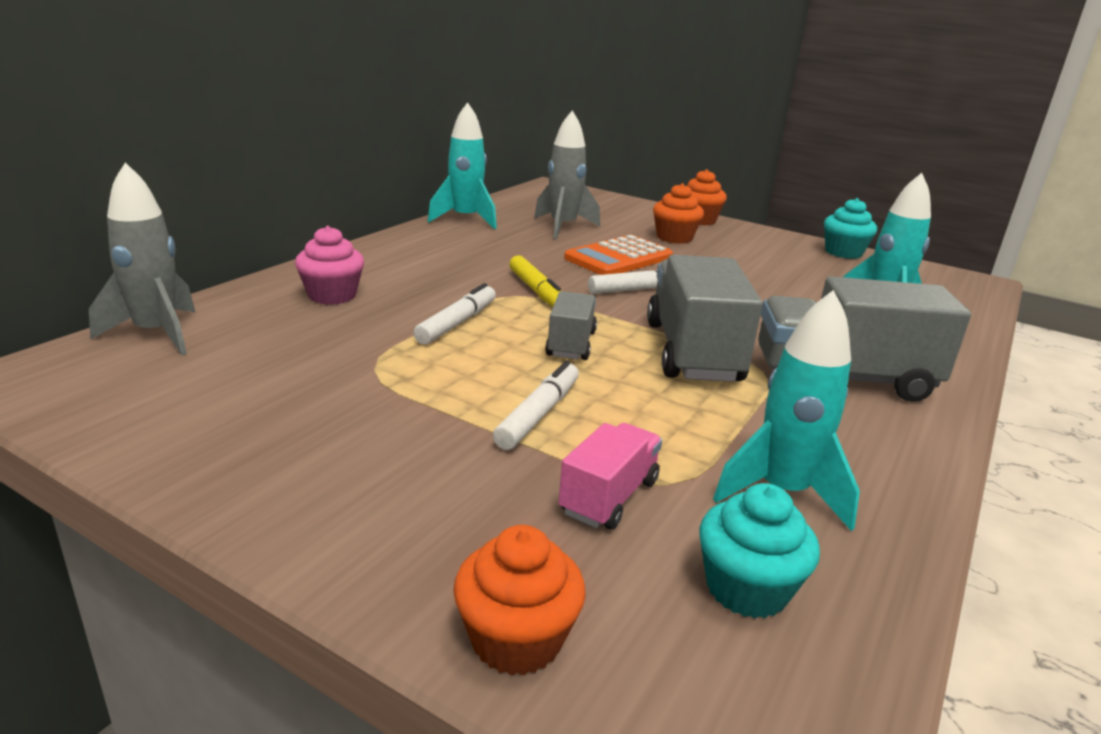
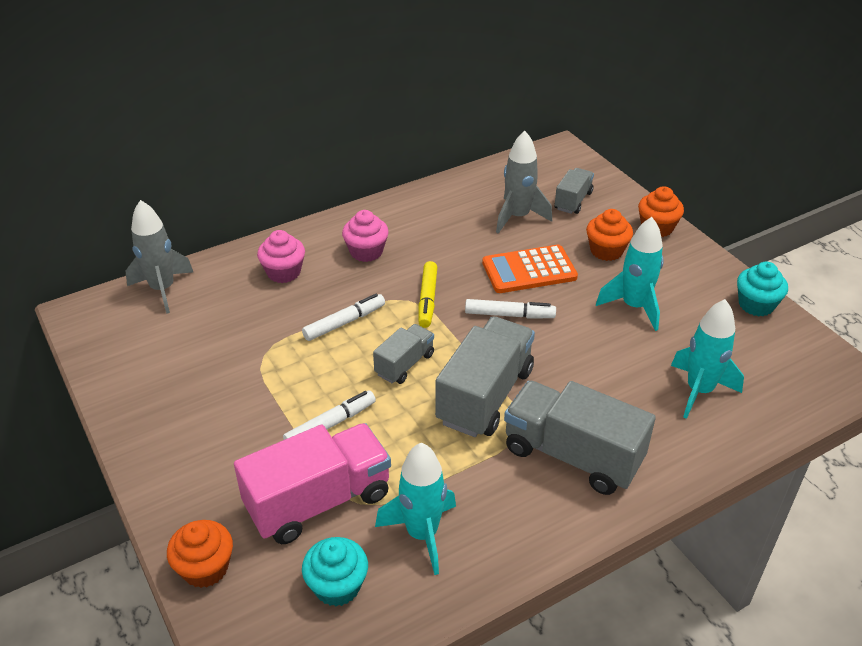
camera: 30 degrees right, 15 degrees up
turquoise rocket [427,102,497,229] -> turquoise rocket moved to [596,217,664,331]
pink truck [558,423,662,530] -> pink truck [234,423,391,544], size x1.85
none -> pink cupcake [342,210,389,262]
none -> grey truck [554,168,594,214]

